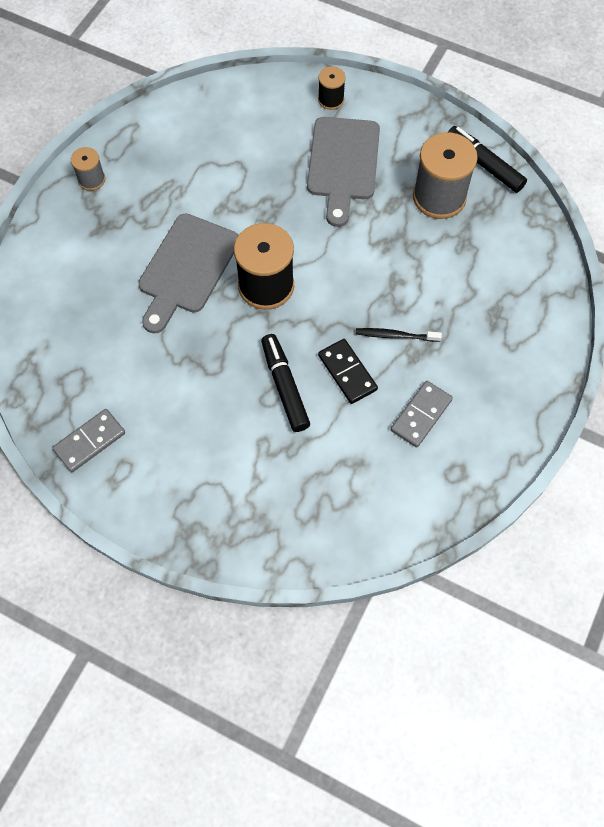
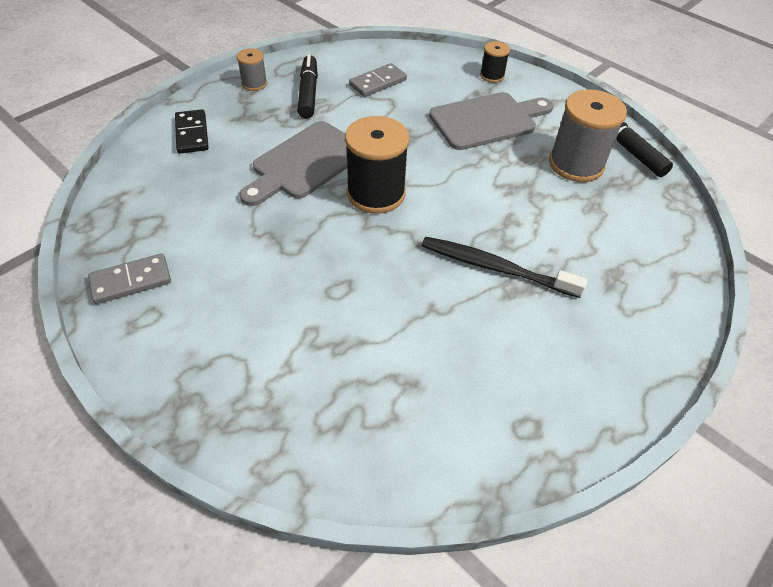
camera: 15 degrees right, 15 degrees down
black marker [261,334,310,432] -> black marker moved to [297,54,318,119]
grey cutting board [307,117,380,227] -> grey cutting board turned 135 degrees counterclockwise [429,92,553,150]
black domino [318,339,378,404] -> black domino moved to [175,109,209,154]
black toothbrush [356,328,442,342] -> black toothbrush [422,237,588,298], size x1.71
grey domino [391,381,453,447] -> grey domino moved to [349,63,407,97]

